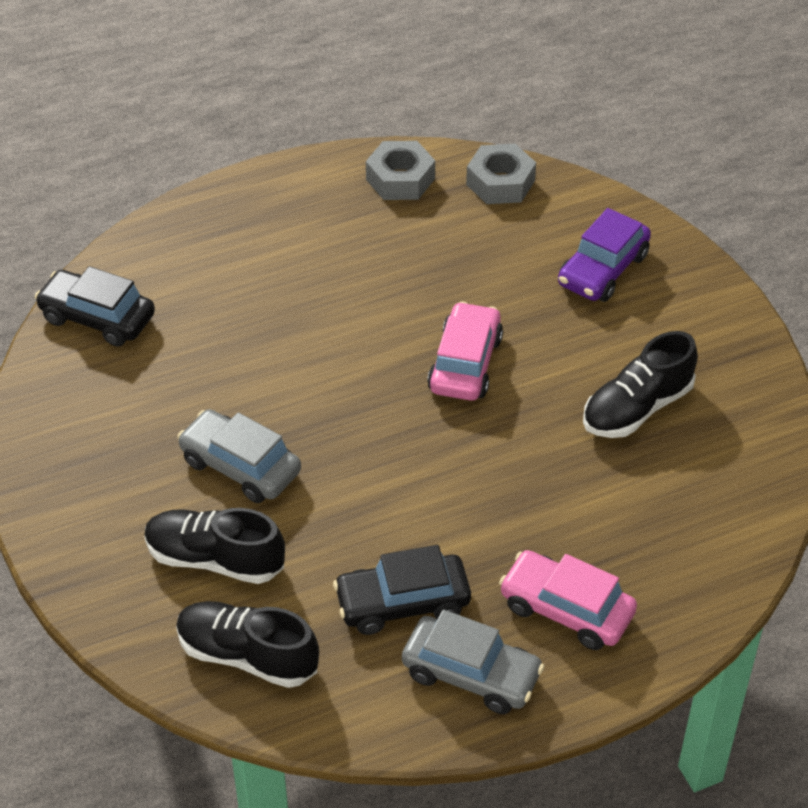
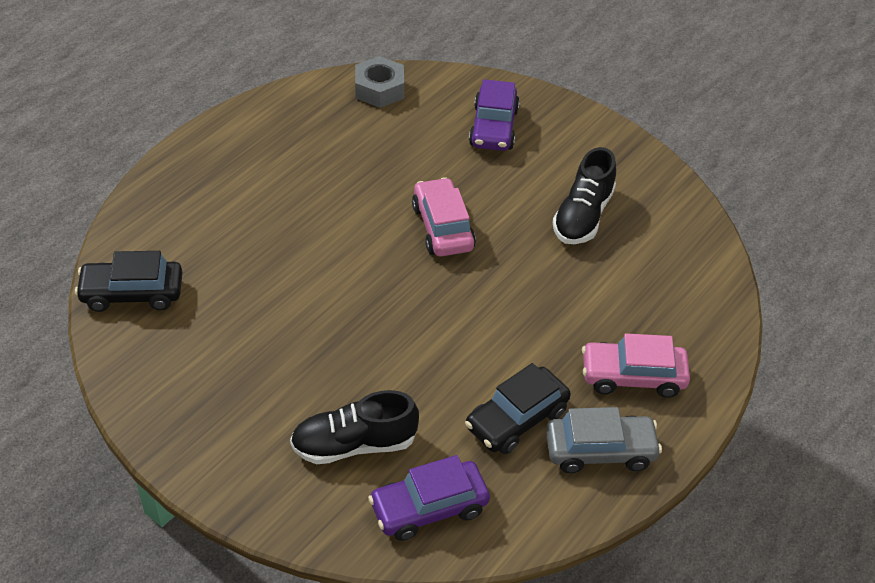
camera: 30 degrees left, 0 degrees up
black shoe [176,601,319,688] -> purple car [368,455,490,541]
grey car [177,409,301,503] -> none
grey nut [366,141,435,200] -> none

